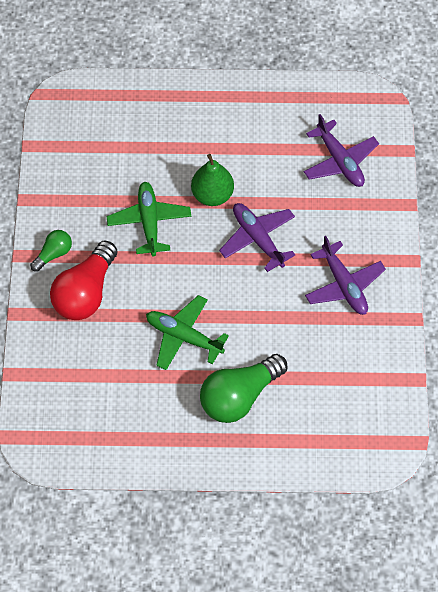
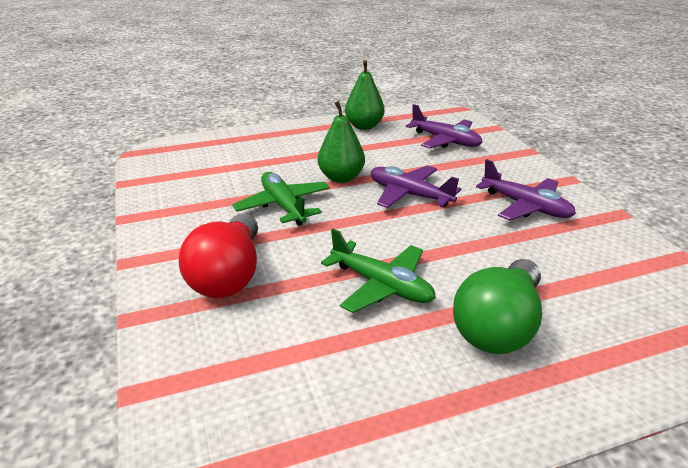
camera: 20 degrees left, 30 degrees down
green light bulb [30,230,72,272] -> none
green plane [146,295,229,370] -> green plane turned 150 degrees counterclockwise [321,229,436,313]
none -> green pear [345,60,385,130]

